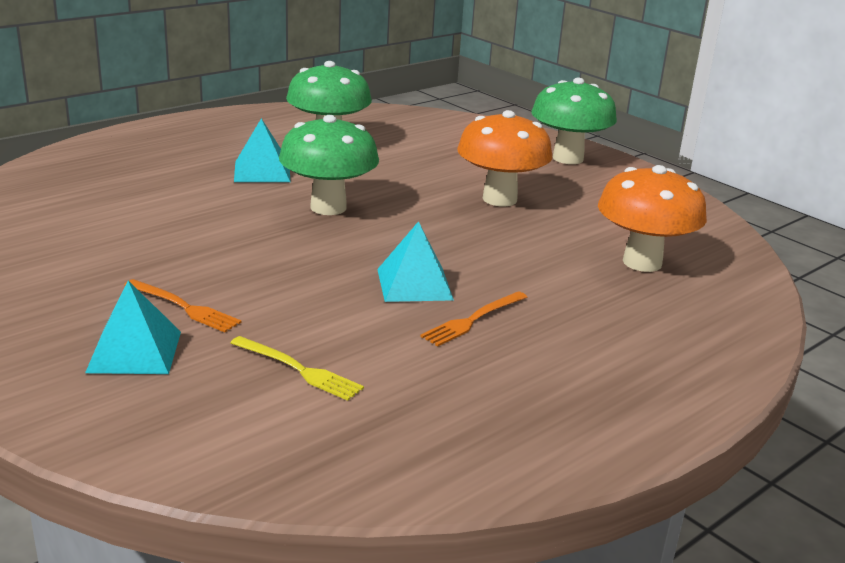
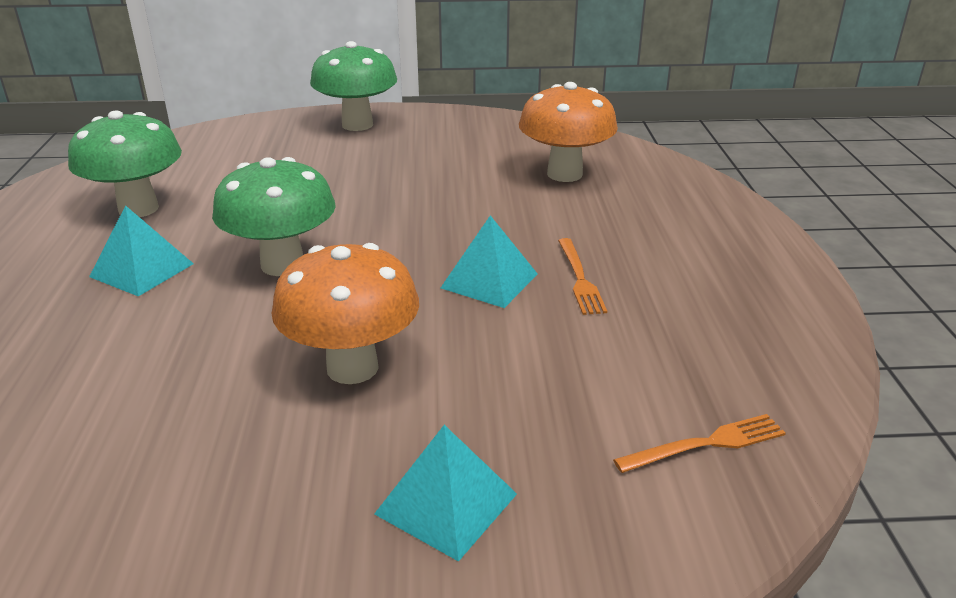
camera: 50 degrees left, 5 degrees up
orange fork [124,279,241,332] -> orange fork moved to [613,414,786,473]
yellow fork [231,336,364,401] -> none
orange mushroom [457,110,553,206] -> orange mushroom moved to [271,243,419,384]

